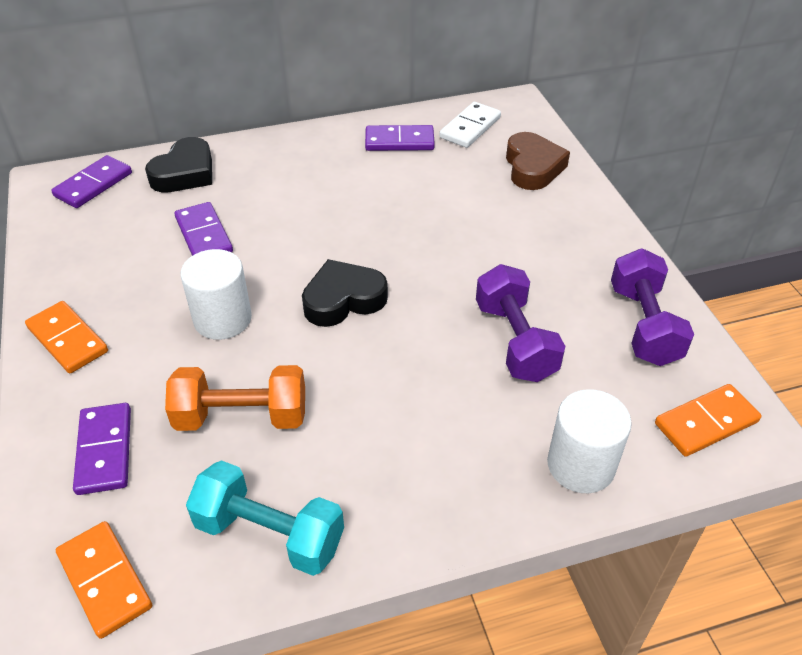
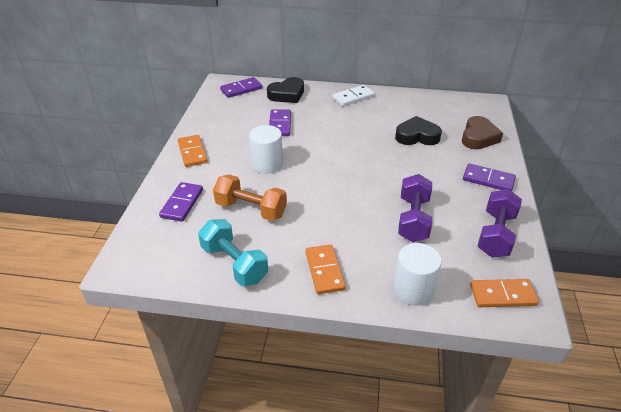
camera: 25 degrees right, 5 degrees down
orange domino [56,521,152,639] -> orange domino moved to [305,244,346,294]
black heart [302,259,388,327] -> black heart moved to [395,116,442,145]
purple domino [365,125,435,151] -> purple domino moved to [463,163,516,191]
white domino [439,102,501,148] -> white domino moved to [332,85,375,106]

